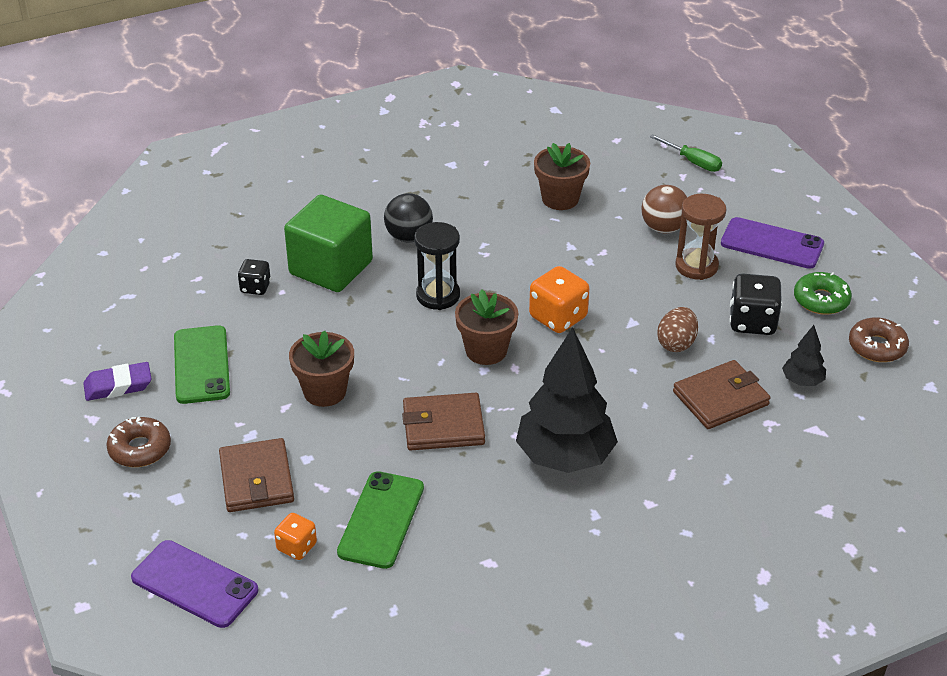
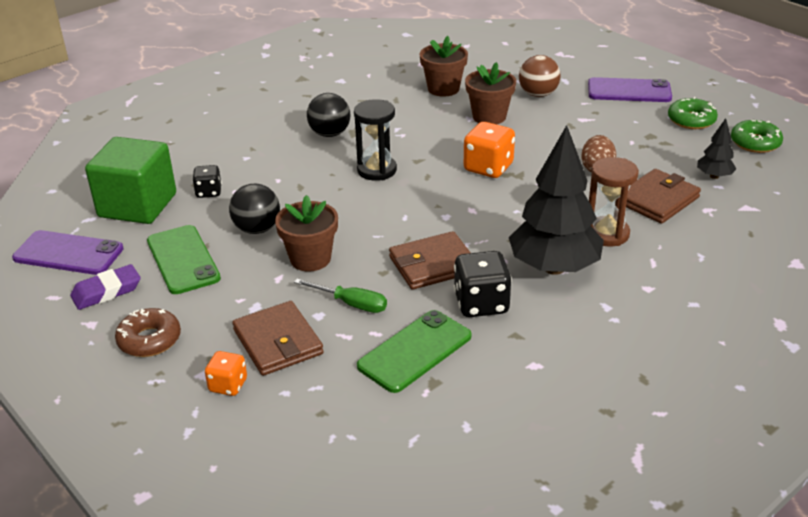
camera: 15 degrees left, 5 degrees down
purple phone [131,540,258,628] -> purple phone moved to [12,230,124,275]
orange dice [274,513,317,560] -> orange dice moved to [205,351,247,396]
green cube [284,195,373,292] -> green cube moved to [85,137,176,224]
green phone [337,471,424,569] -> green phone turned 45 degrees clockwise [357,310,472,393]
brown flower pot [455,289,518,365] -> brown flower pot moved to [465,62,516,124]
green screwdriver [649,134,722,172] -> green screwdriver moved to [294,279,387,313]
brown hourglass [675,194,726,280] -> brown hourglass moved to [589,157,639,246]
black dice [730,274,782,335] -> black dice moved to [454,251,512,317]
brown donut [849,317,909,362] -> green donut [731,120,783,153]
none -> black ball [229,184,280,234]

